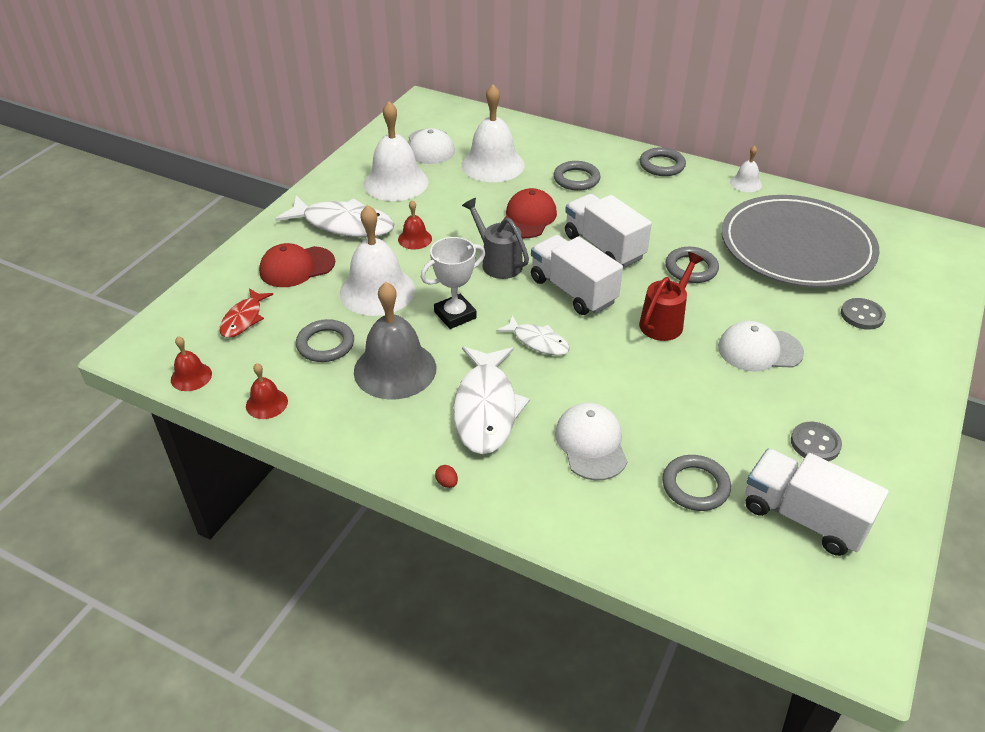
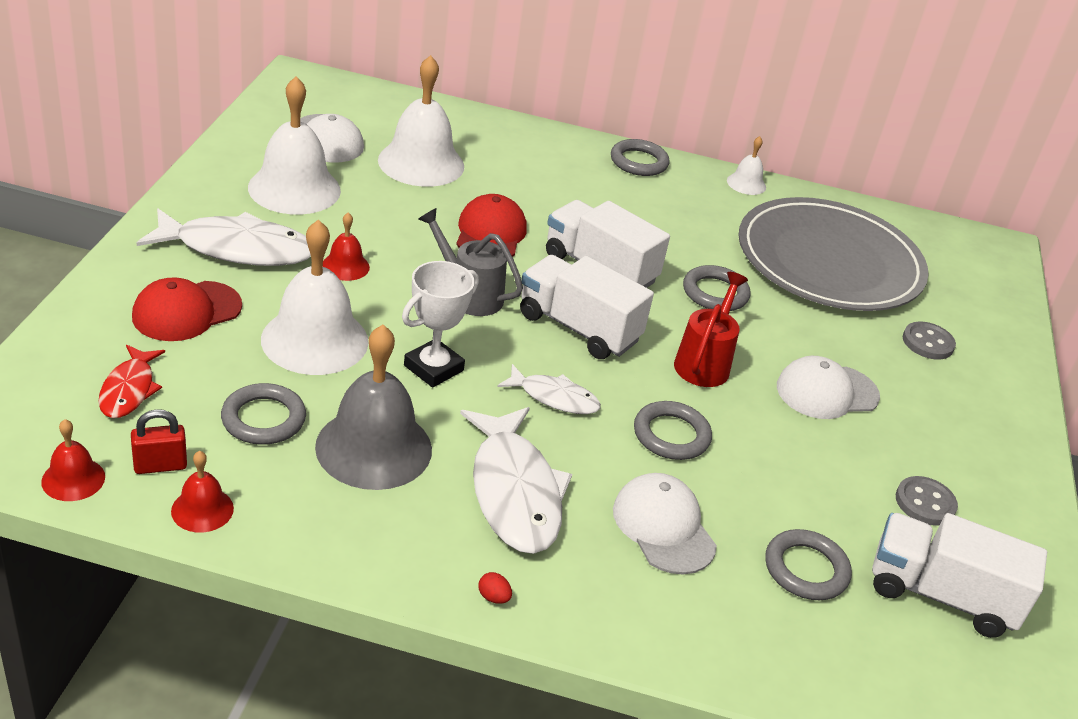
camera: 20 degrees left, 5 degrees down
grey ring [554,161,601,191] -> grey ring moved to [634,401,712,460]
none -> red padlock [131,409,187,474]

